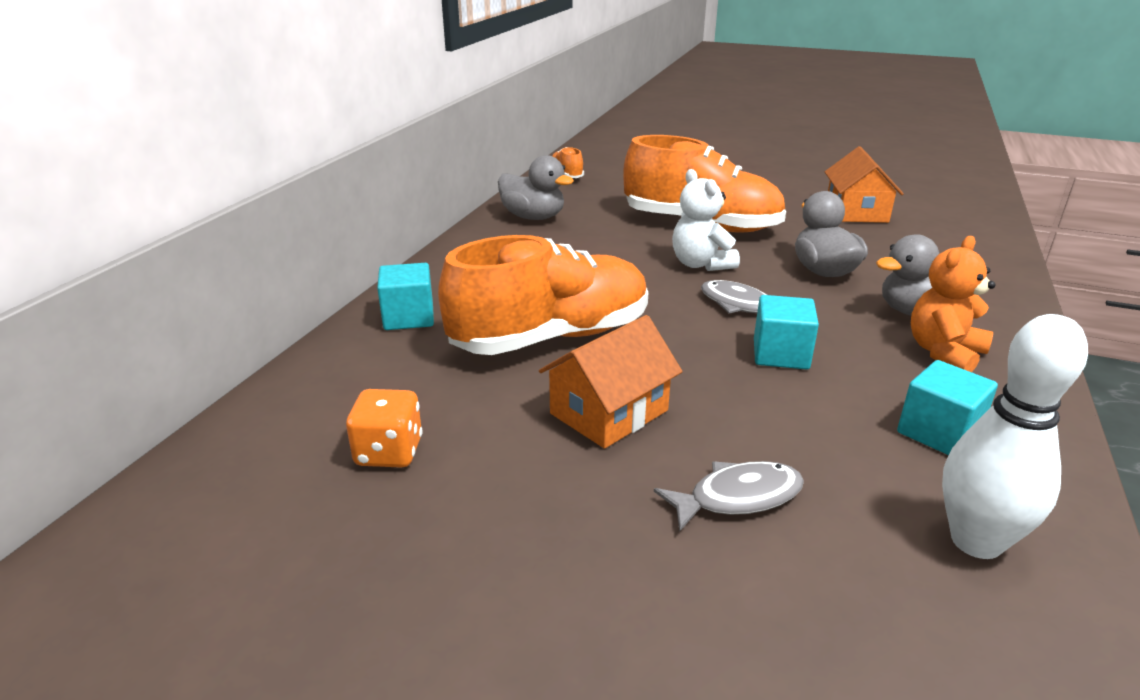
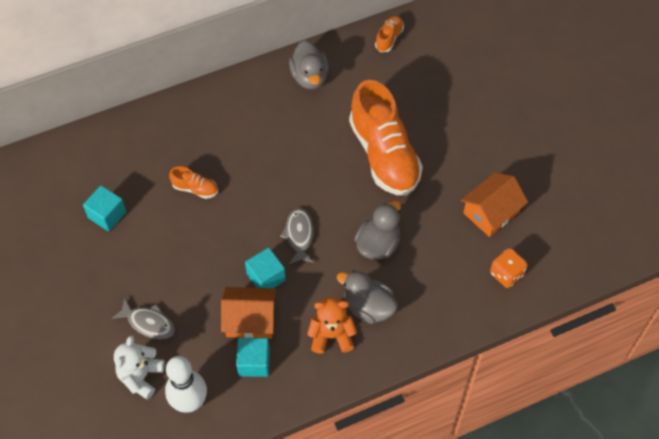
camera: 45 degrees right, 30 degrees up
orange dice [346,389,423,468] -> orange dice moved to [490,248,528,288]
turquoise cube [377,263,434,330] -> turquoise cube moved to [83,185,126,231]
orange shoe [438,235,648,355] -> orange shoe [169,166,218,199], size x0.42
orange house [539,315,683,449] -> orange house moved to [221,287,276,339]
white teddy bear [672,169,740,271] -> white teddy bear moved to [114,335,165,400]

